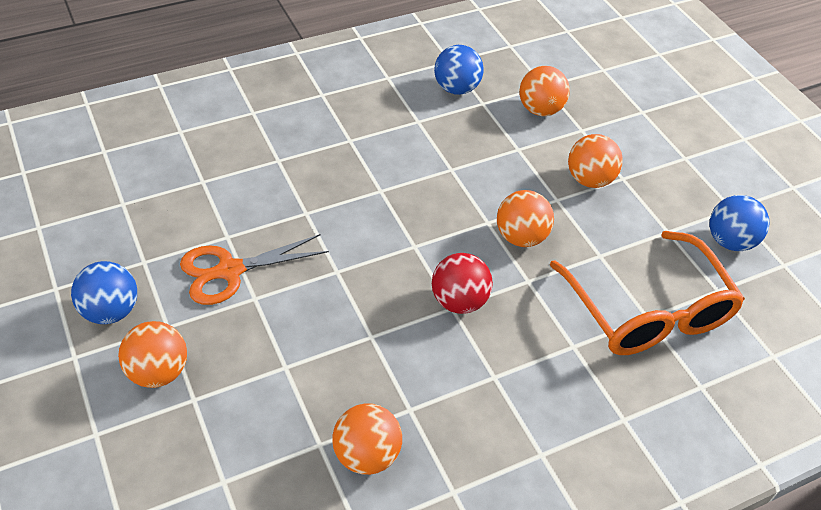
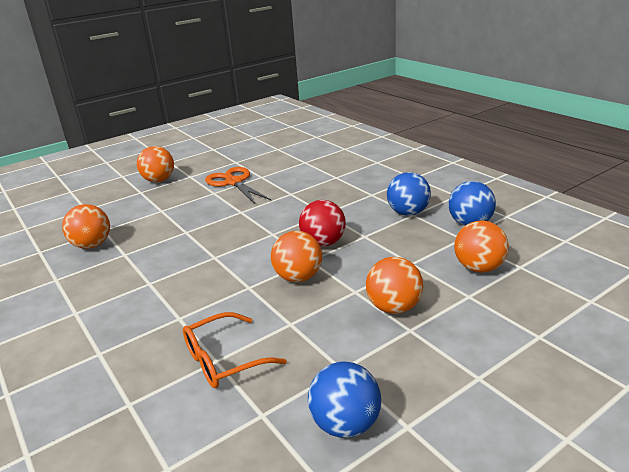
camera: 85 degrees right, 20 degrees down
blue ball [71,261,137,324] -> blue ball moved to [387,172,431,216]
red ball [432,253,493,314] -> red ball moved to [299,200,346,246]
orange glasses [550,231,745,355] -> orange glasses [183,312,287,388], size x0.57

